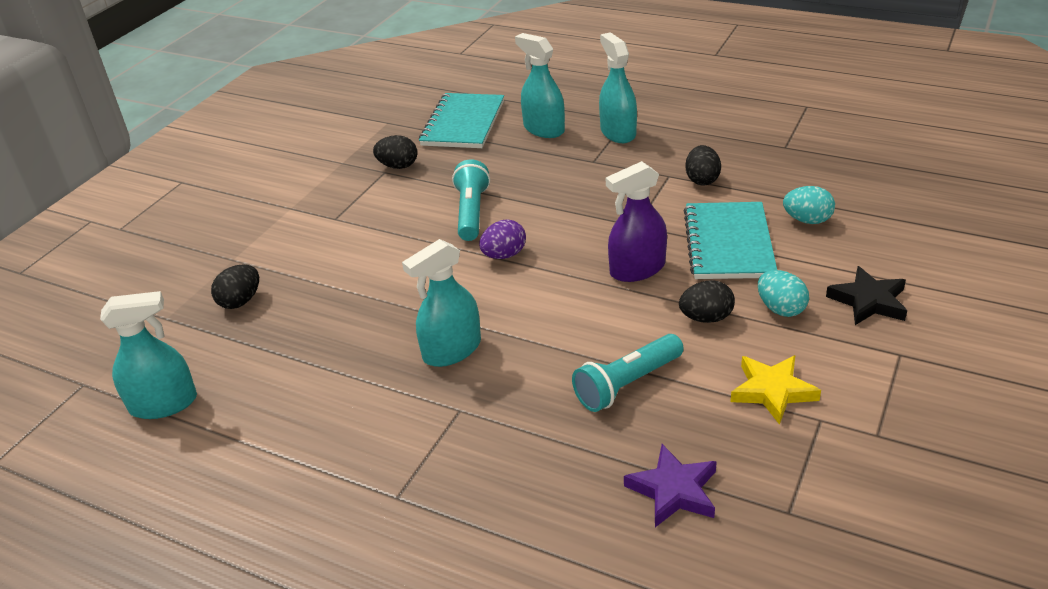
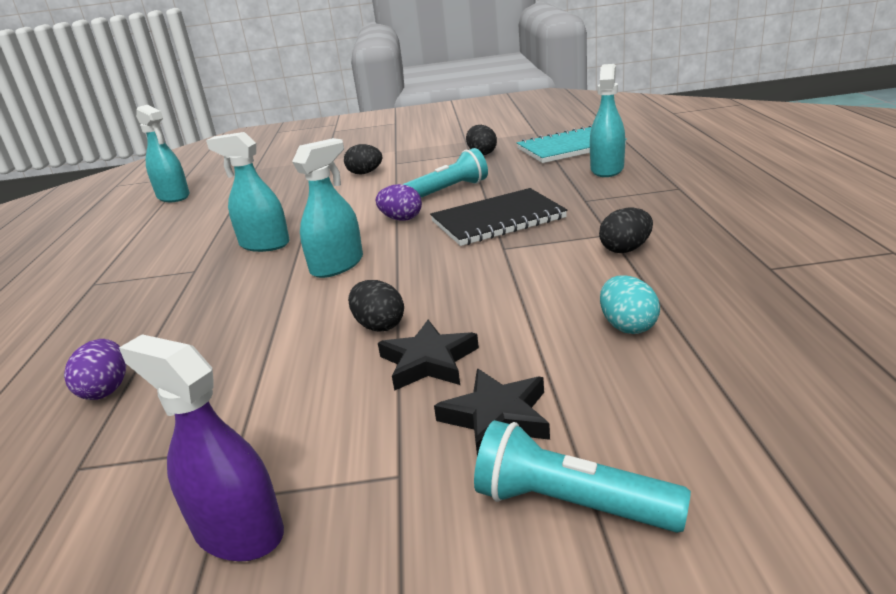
camera: 60 degrees right, 10 degrees down
black egg [211,264,259,309] -> black egg moved to [344,144,382,174]
turquoise flashlight [572,334,684,412] -> turquoise flashlight moved to [474,420,691,533]
turquoise spray bottle [599,32,637,143] -> turquoise spray bottle moved to [292,138,363,278]
purple spray bottle [606,161,667,282] -> purple spray bottle moved to [119,334,284,561]
purple star [624,444,717,527] -> purple egg [64,339,126,400]
turquoise notebook [684,202,777,279] -> none
yellow star [730,355,821,425] -> none
turquoise egg [758,270,809,317] -> black star [378,320,479,391]
none -> black notebook [430,188,567,246]

